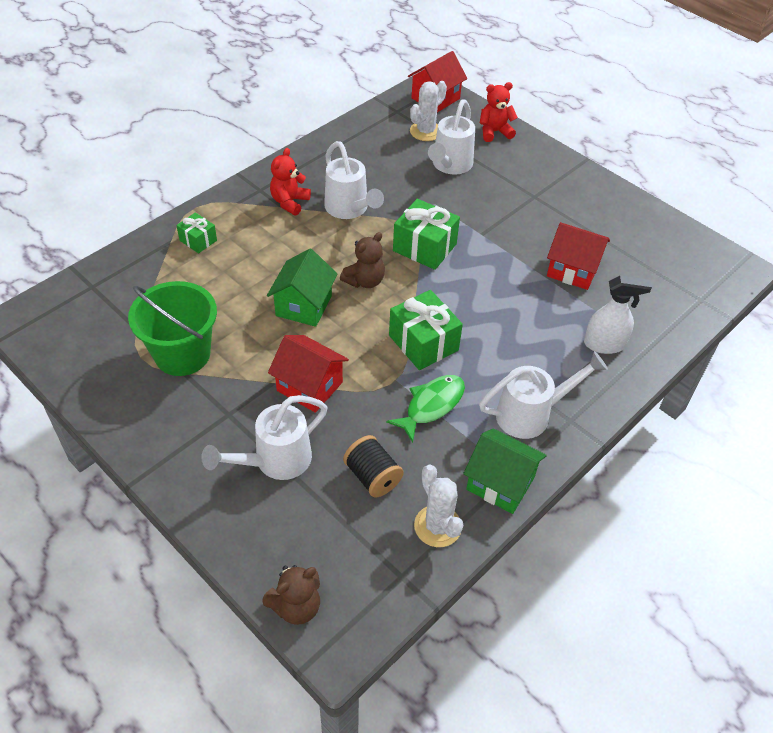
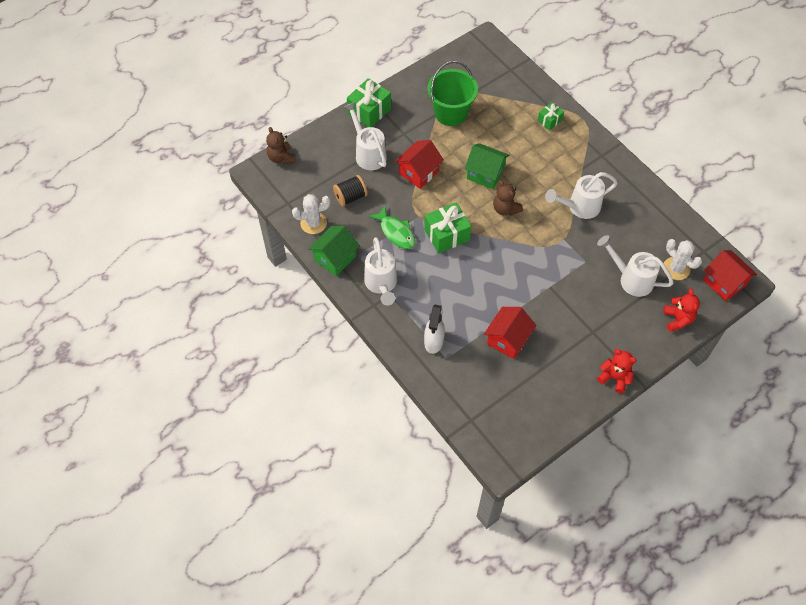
camera: 100 degrees right, 10 degrees up
red teddy bear [270,148,311,215] -> red teddy bear moved to [597,349,637,393]
green gift [393,199,460,270] -> green gift moved to [347,78,391,127]

